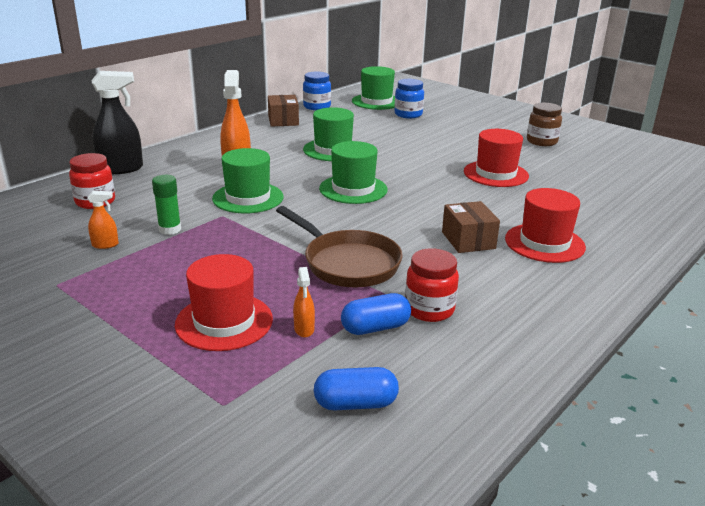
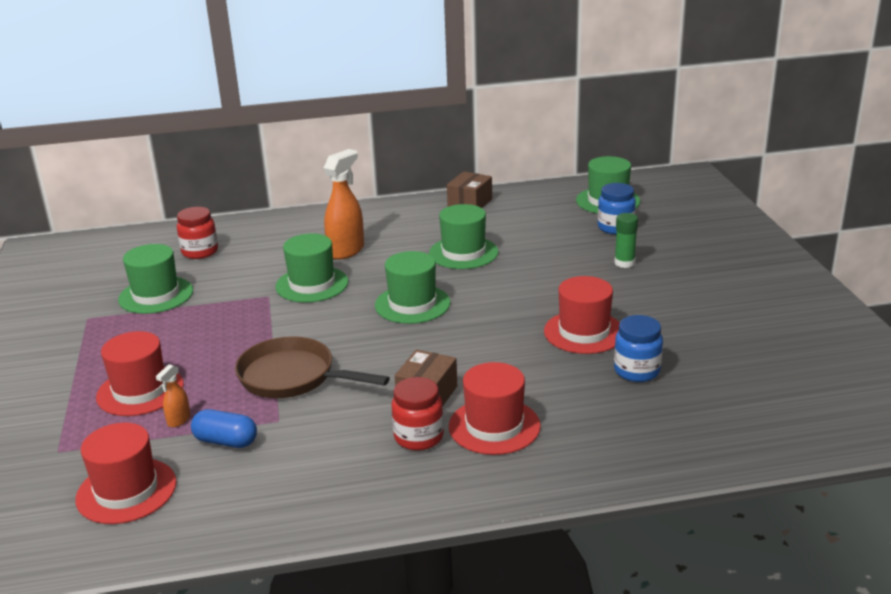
camera: 40 degrees right, 0 degrees up
orange spray bottle [88,191,119,249] -> green hat [118,244,193,314]
black spray bottle [91,71,143,174] -> none
green glue stick [152,175,181,235] -> green glue stick moved to [614,213,638,268]
brown pan [276,206,403,287] -> brown pan turned 120 degrees clockwise [235,336,390,398]
blue jar [303,71,331,110] -> blue jar moved to [614,315,663,382]
blue capsule [314,367,399,410] -> red hat [75,423,177,524]
red jar [405,248,459,322] -> red jar moved to [392,377,444,451]
brown jar [527,103,562,146] -> none

